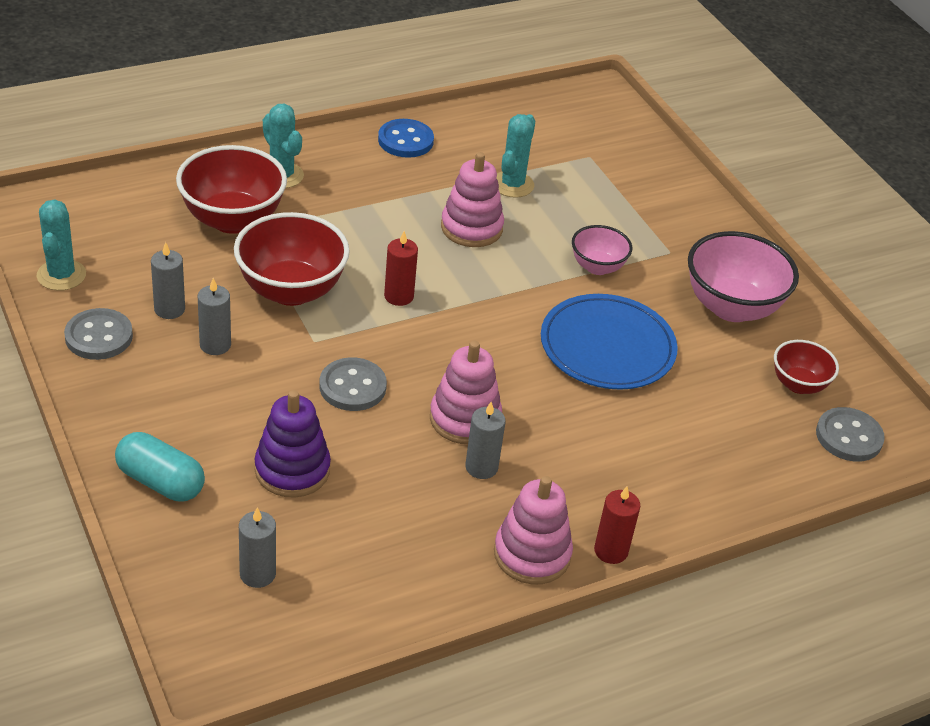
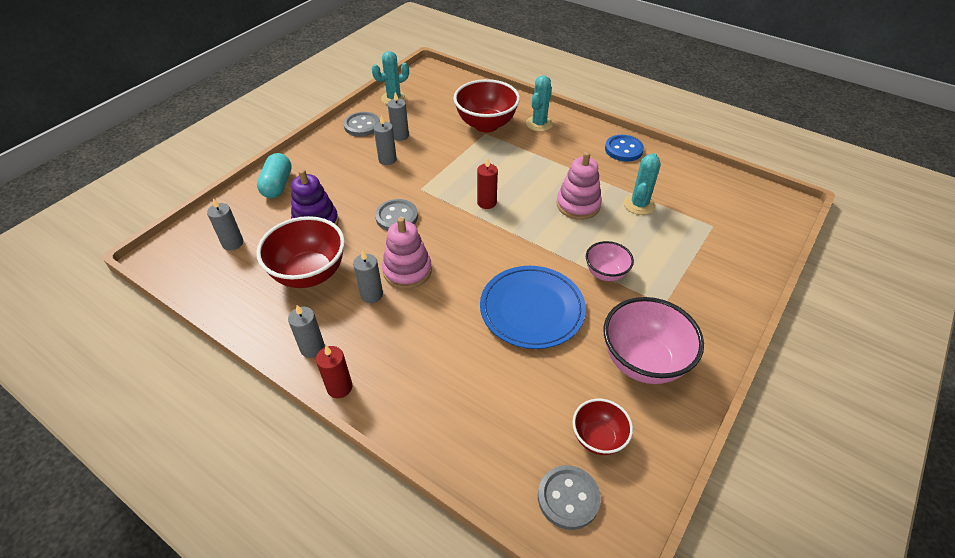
camera: 65 degrees right, 5 degrees up
red bowl [234,212,350,306] -> red bowl moved to [256,216,345,288]
pink stacking toy [494,476,573,584] -> grey candle [288,305,325,358]
turquoise cactus [496,114,535,198] -> turquoise cactus turned 60 degrees counterclockwise [624,153,661,215]

